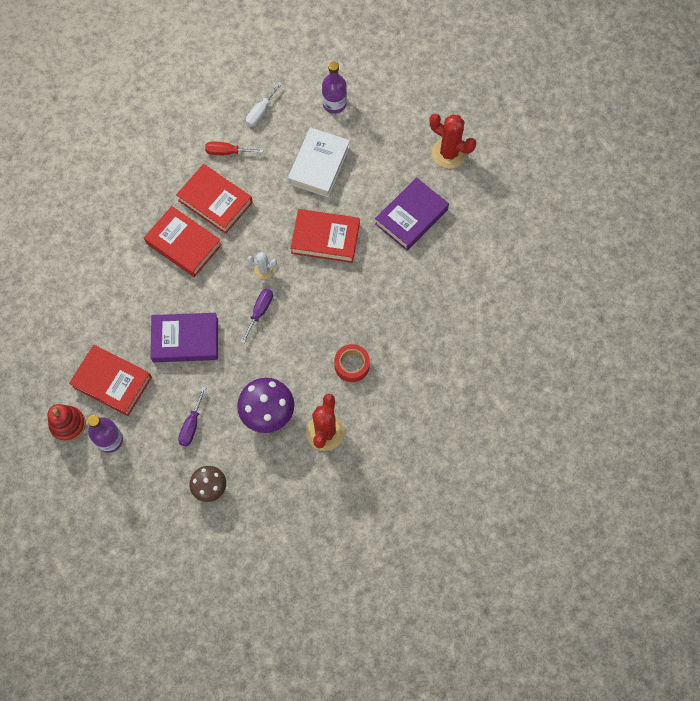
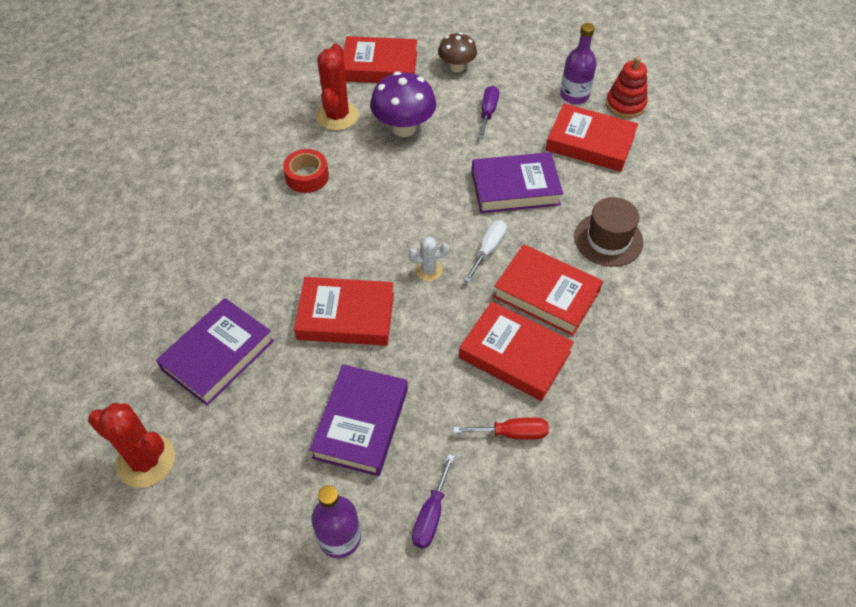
camera: 175 degrees right, 15 degrees down
purple screwdriver [241,289,273,343] -> purple screwdriver moved to [412,454,455,548]
white screwdriver [246,82,282,127] -> white screwdriver moved to [464,220,507,282]
white book [288,127,350,197] -> purple book [310,364,408,476]
none -> red book [343,36,417,83]
none -> brown hat [574,197,643,267]

